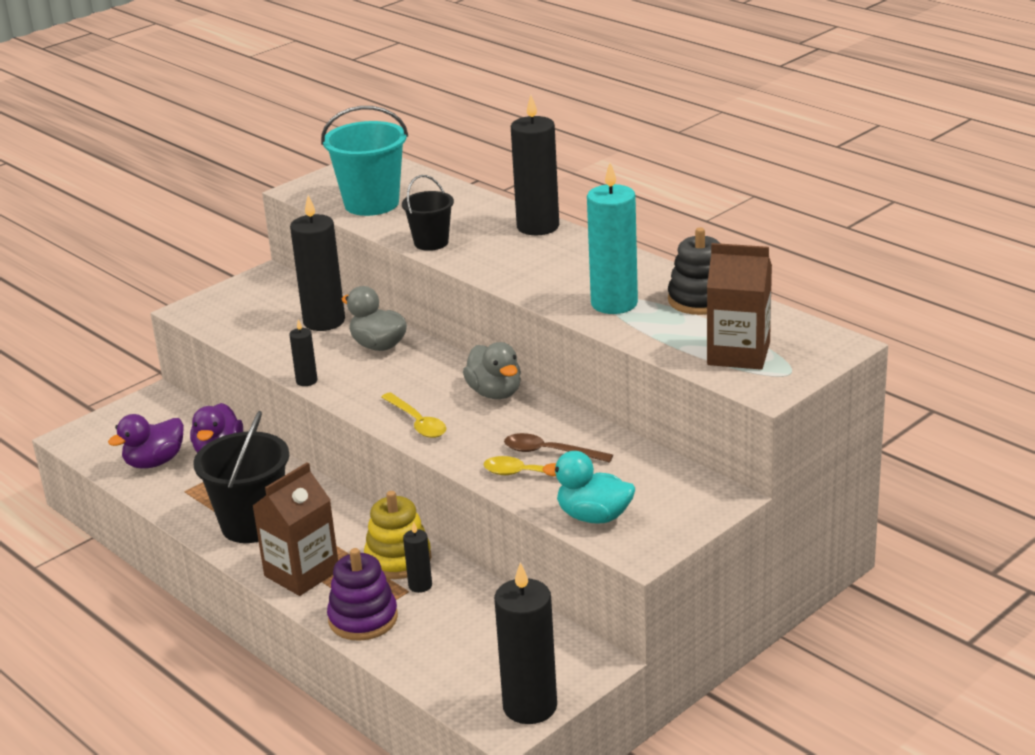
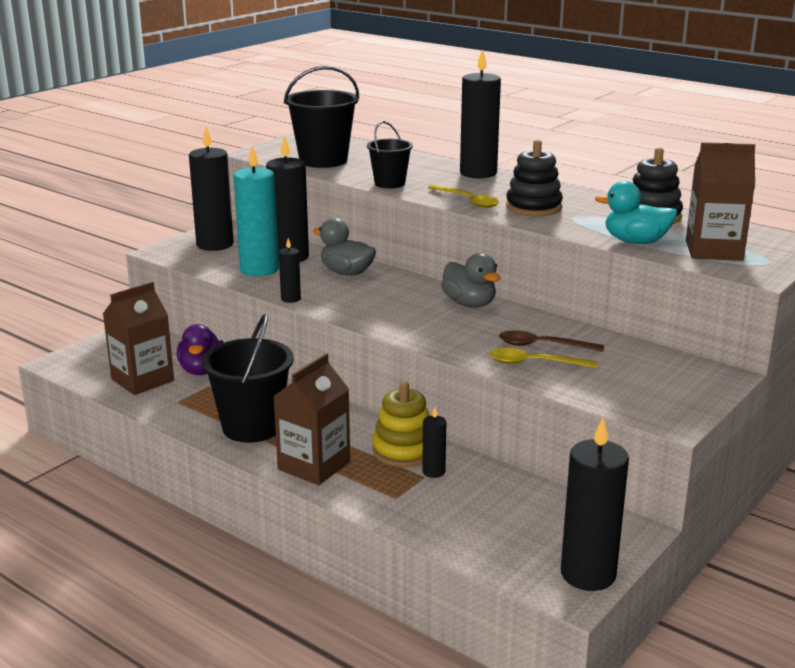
camera: 10 degrees left, 5 degrees down
purple duck [108,414,184,468] -> brown carton [103,282,174,395]
turquoise bucket [321,106,408,216] -> black bucket [284,66,359,168]
purple stacking toy [327,548,398,641] -> none
yellow spoon [381,392,446,438] -> yellow spoon moved to [428,185,499,208]
turquoise duck [542,451,635,524] -> turquoise duck moved to [594,181,678,244]
turquoise candle [587,163,638,314] -> turquoise candle moved to [234,145,279,277]
none -> black candle [189,127,234,251]
none -> black stacking toy [506,140,563,216]

